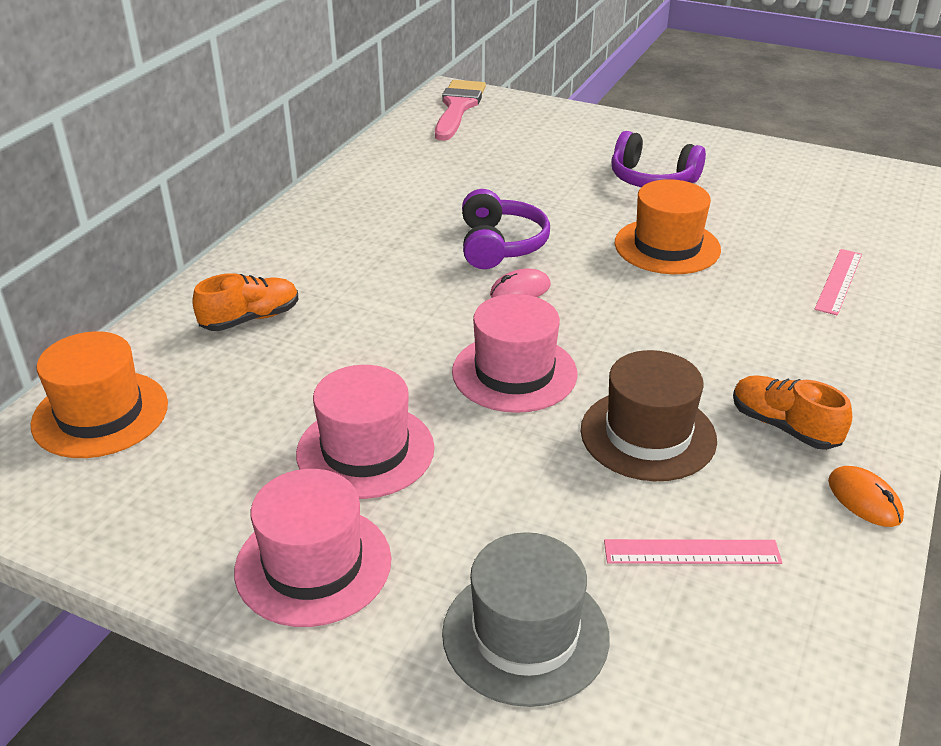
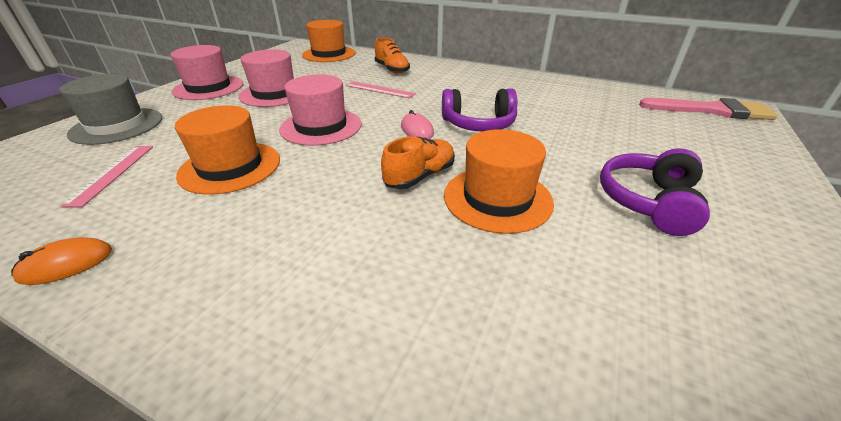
camera: 90 degrees right, 0 degrees up
brown hat [580,350,717,481] -> orange hat [175,105,280,195]
orange shoe [733,375,852,450] -> orange shoe moved to [381,137,455,189]
pink ruler [814,249,862,316] -> pink ruler moved to [346,81,416,98]

